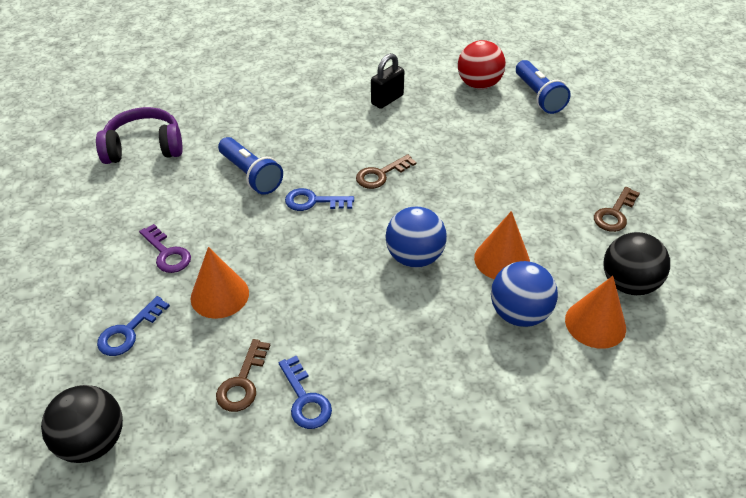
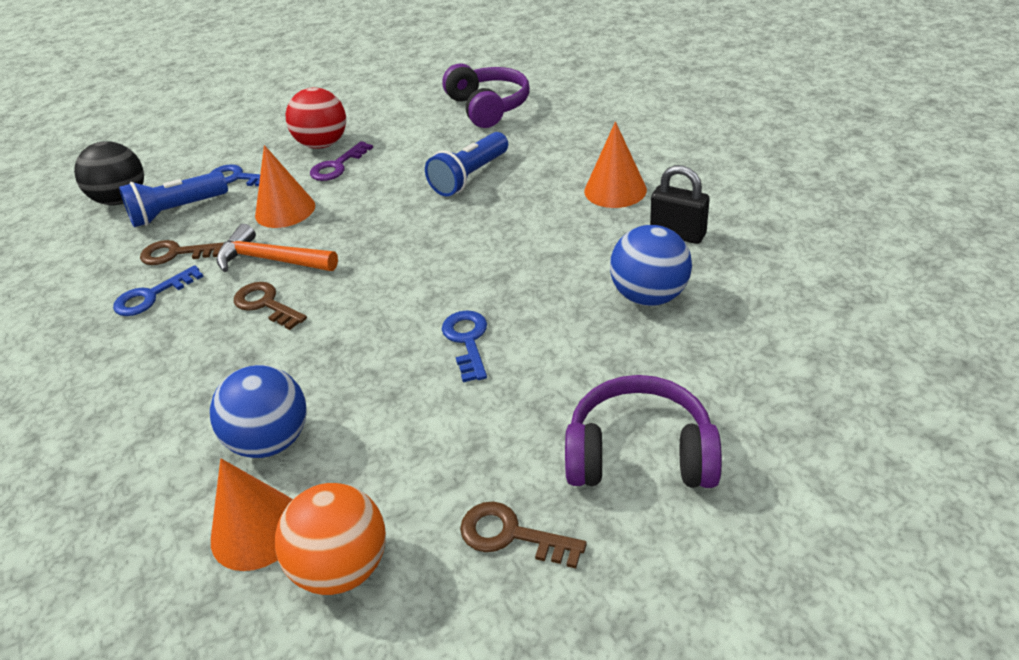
camera: 80 degrees right, 5 degrees down
blue key [285,188,354,211] -> blue key moved to [442,311,487,382]
brown key [356,154,416,189] -> brown key moved to [234,282,307,330]
blue ball [385,207,447,268] -> blue ball moved to [610,225,692,306]
red ball [458,40,506,89] -> red ball moved to [286,88,346,149]
orange cone [474,211,530,279] -> orange cone moved to [584,122,647,208]
blue flashlight [516,60,571,114] -> blue flashlight moved to [119,171,228,227]
black ball [603,232,670,295] -> orange ball [275,483,386,595]
none -> orange hammer [216,224,338,272]
none -> purple headphones [565,375,722,488]

